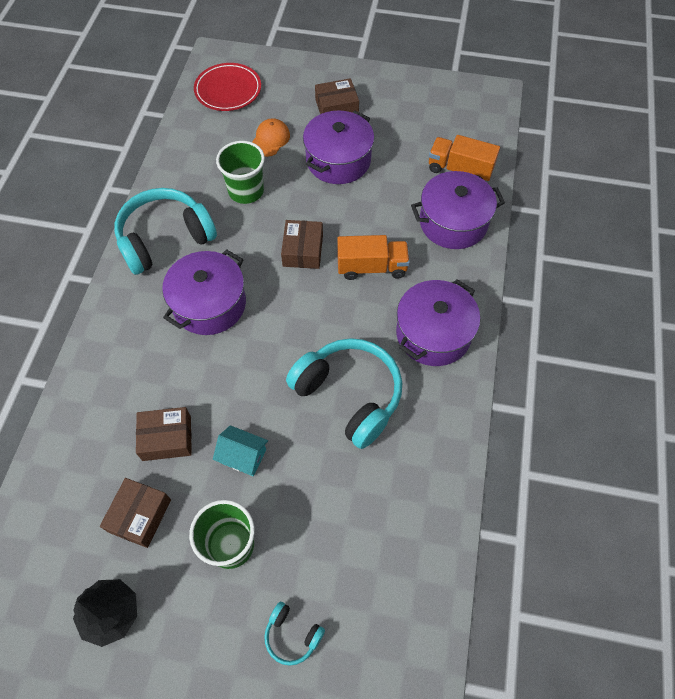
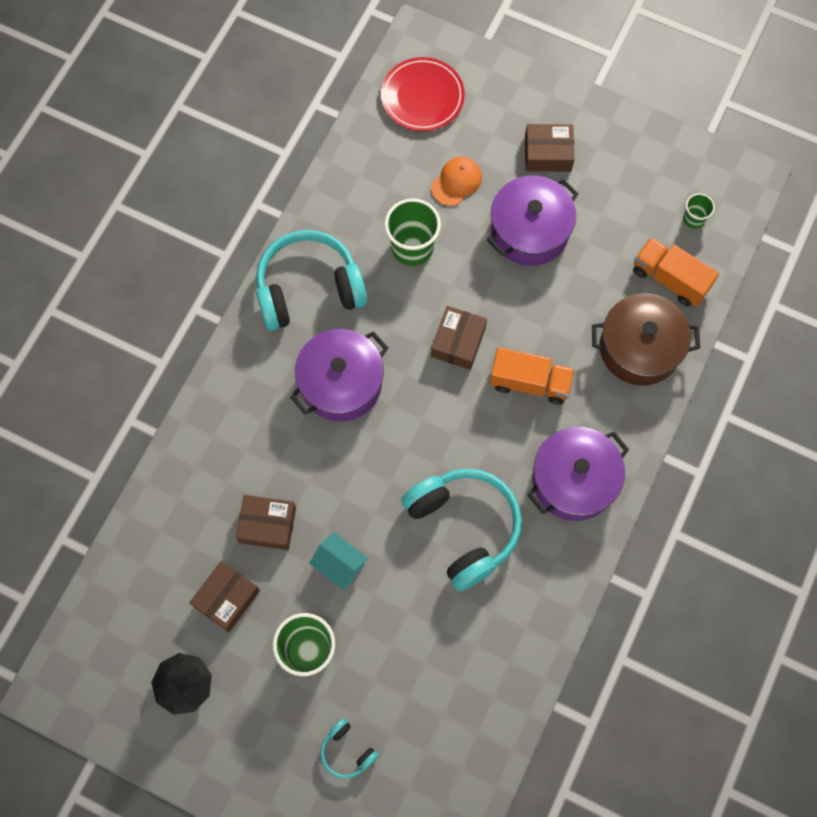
camera: 15 degrees right, 10 degrees up
purple pot [411,171,505,249] -> brown pot [592,293,700,386]
none -> green cup [683,193,715,229]

